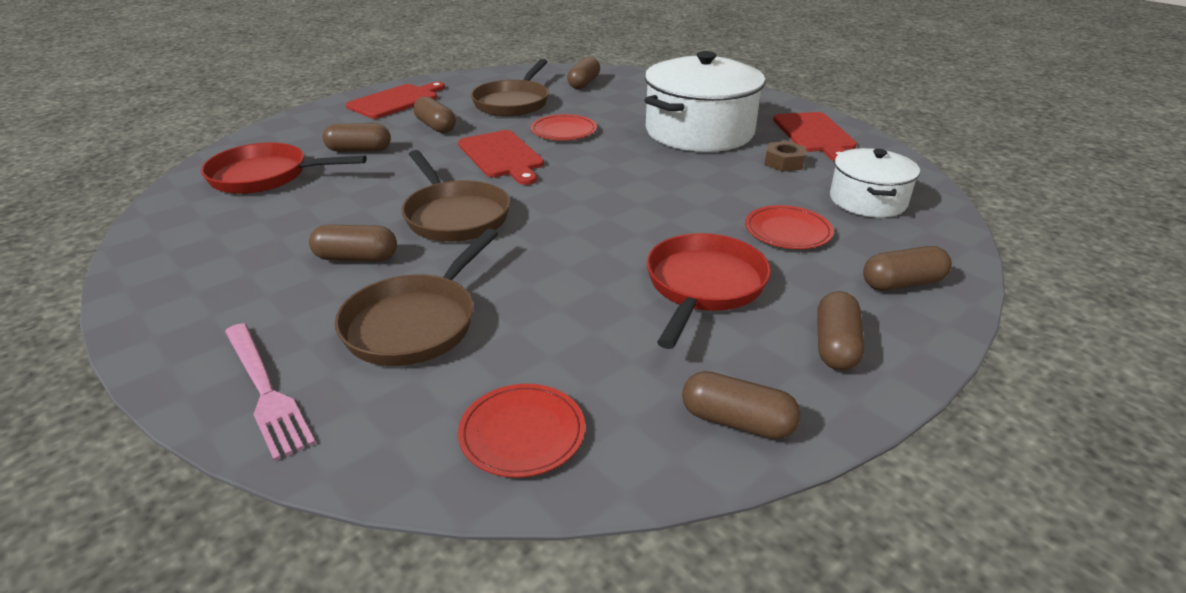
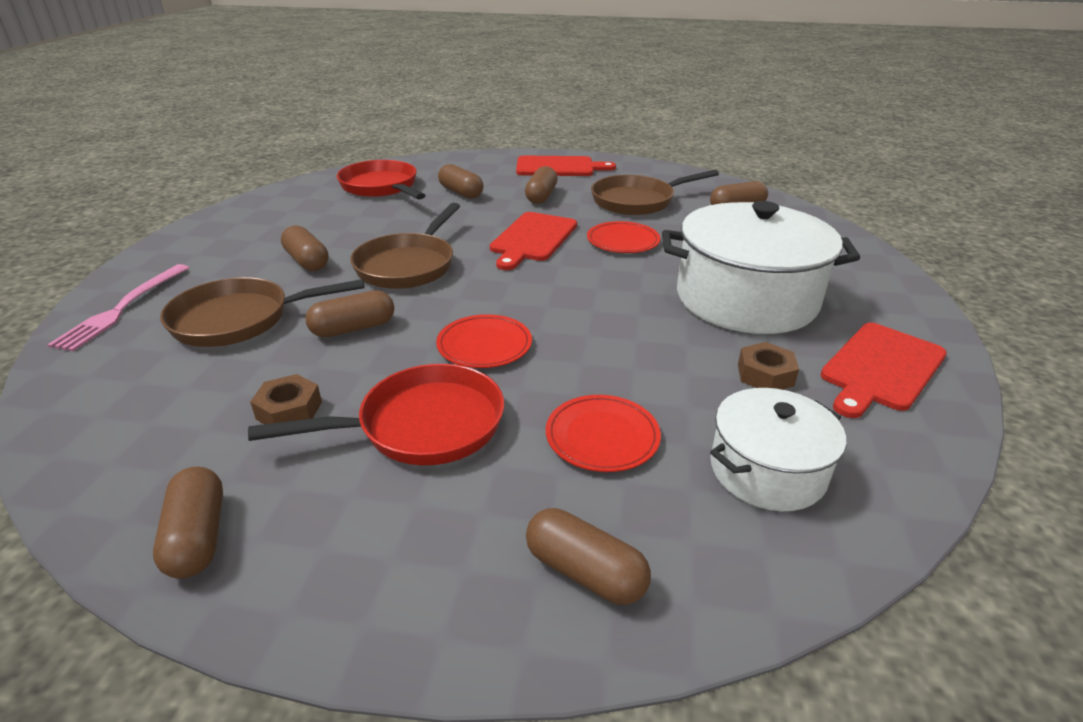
camera: 50 degrees right, 0 degrees up
red plate [458,384,585,478] -> red plate moved to [436,314,532,368]
brown capsule [817,291,865,370] -> brown capsule moved to [306,290,394,337]
none -> brown nut [250,374,322,424]

